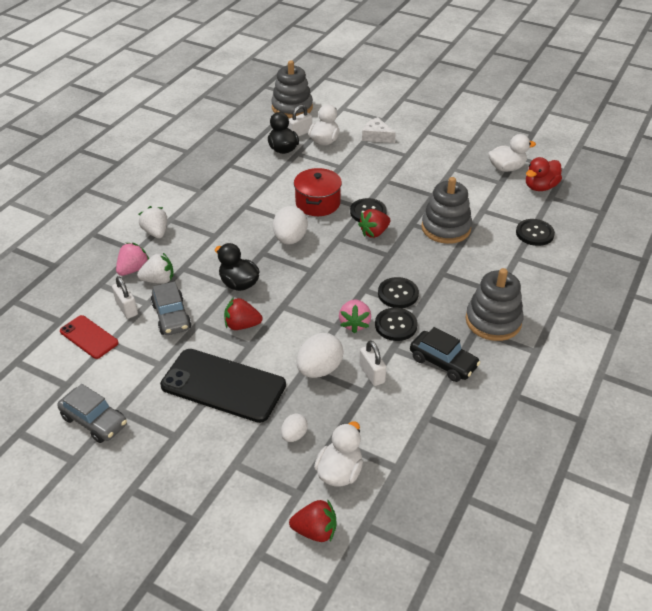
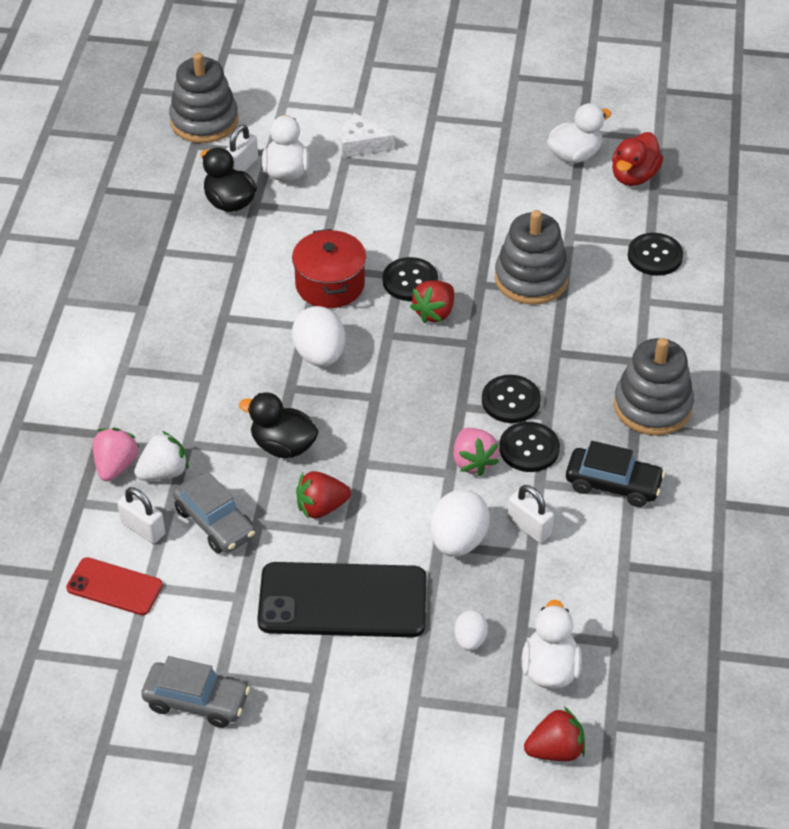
camera: 20 degrees left, 5 degrees up
white strawberry [138,206,167,238] -> none

